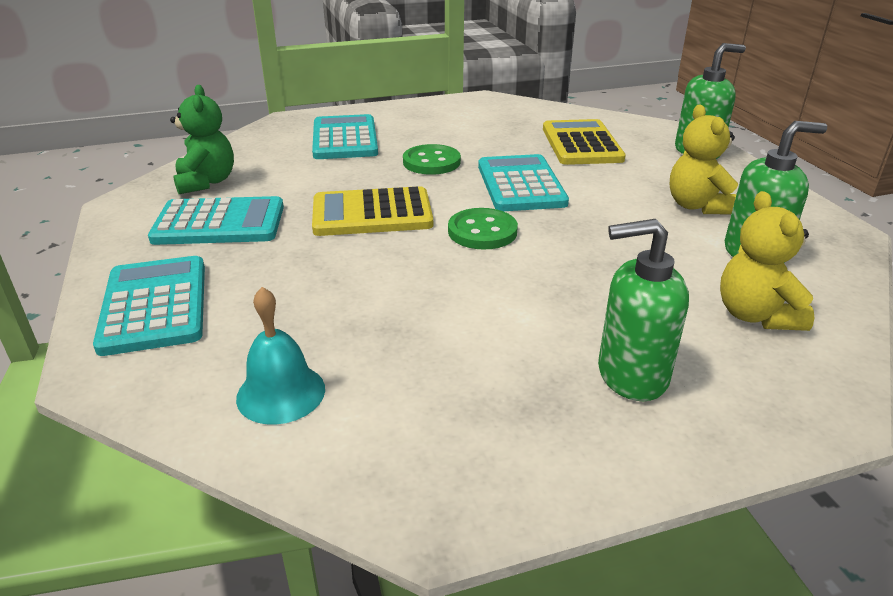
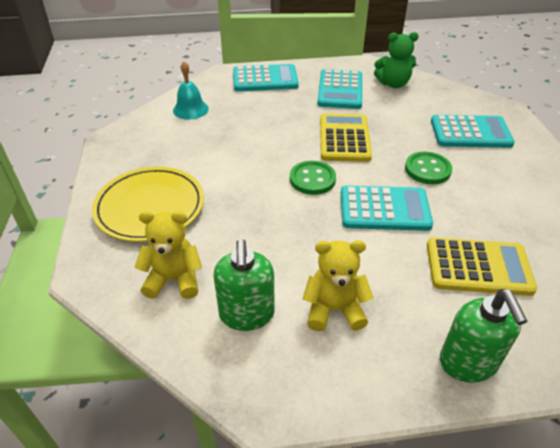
camera: 100 degrees right, 10 degrees up
green soap dispenser [598,219,689,401] -> yellow plate [92,167,204,242]

